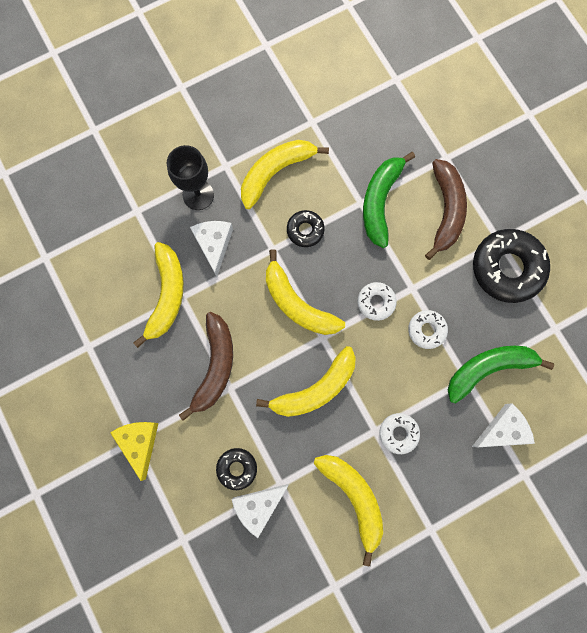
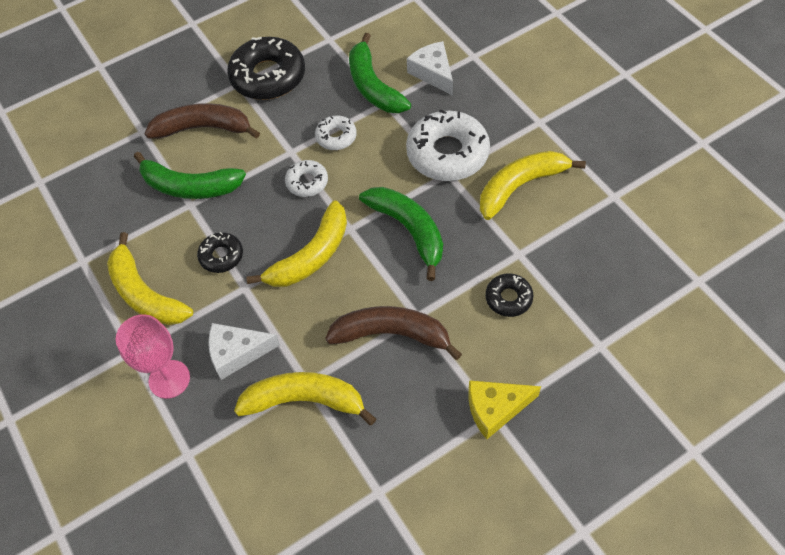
camera: 90 degrees left, 20 degrees down
black goblet [167,145,214,210] -> pink goblet [116,314,190,399]
white cheese [232,484,289,538] -> none
yellow banana [256,346,356,417] -> green banana [359,187,443,281]
white donut [379,413,420,454] -> white donut [406,109,490,181], size x1.95

